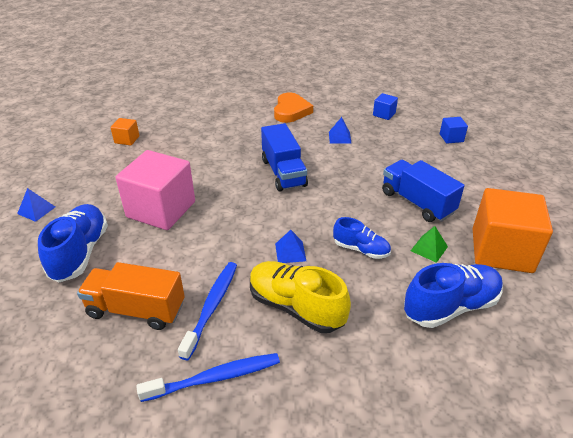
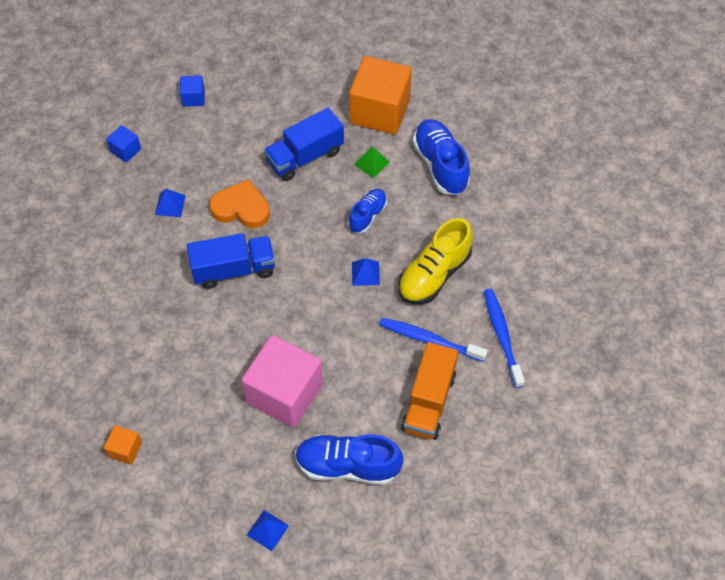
camera: 85 degrees left, 20 degrees up
orange heart [274,93,313,123] -> orange heart moved to [209,179,270,228]

